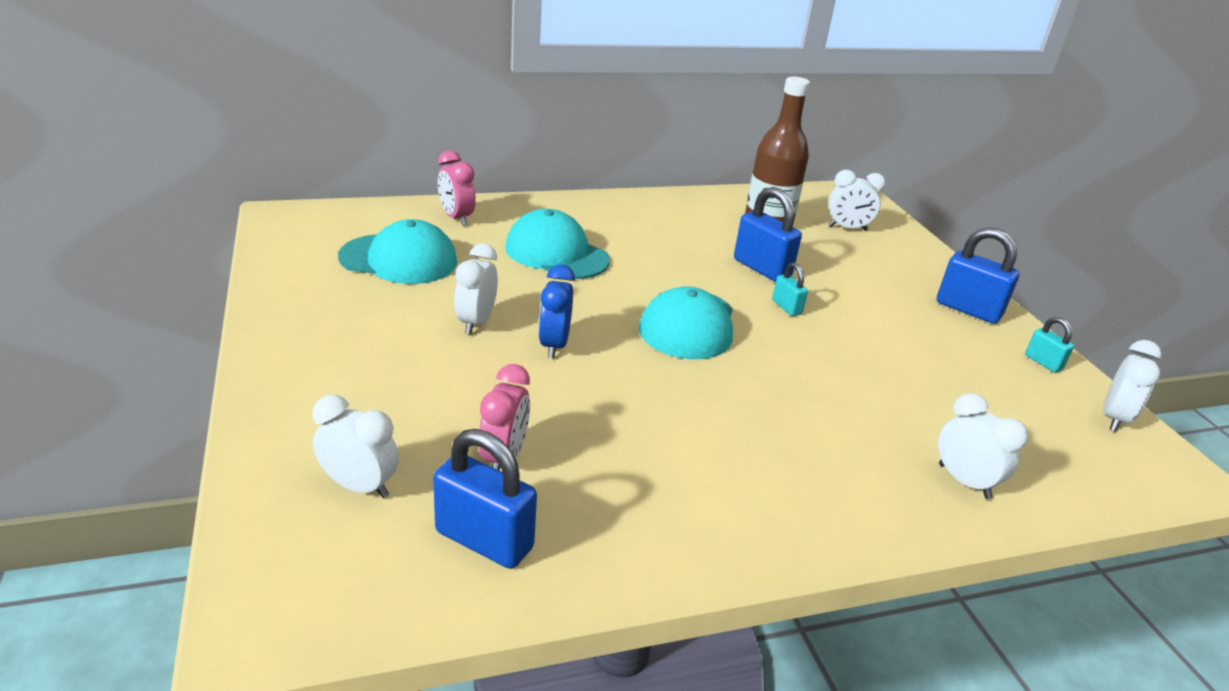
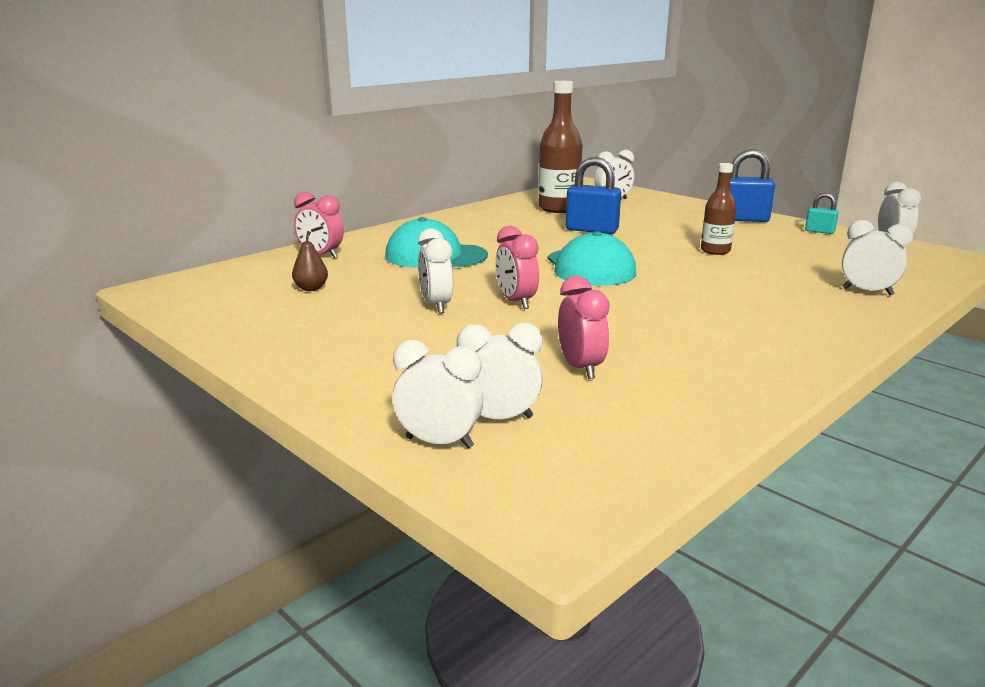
camera: 25 degrees left, 10 degrees down
turquoise cap [338,219,457,284] -> brown pear [292,231,328,291]
blue padlock [433,429,537,569] -> none
blue clock [538,264,575,359] -> pink clock [495,226,539,309]
turquoise padlock [772,262,808,316] -> none
none -> white clock [393,340,484,449]
none -> brown bottle [701,163,736,255]

